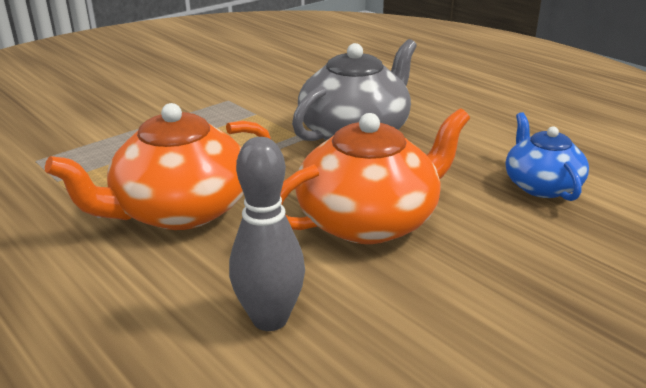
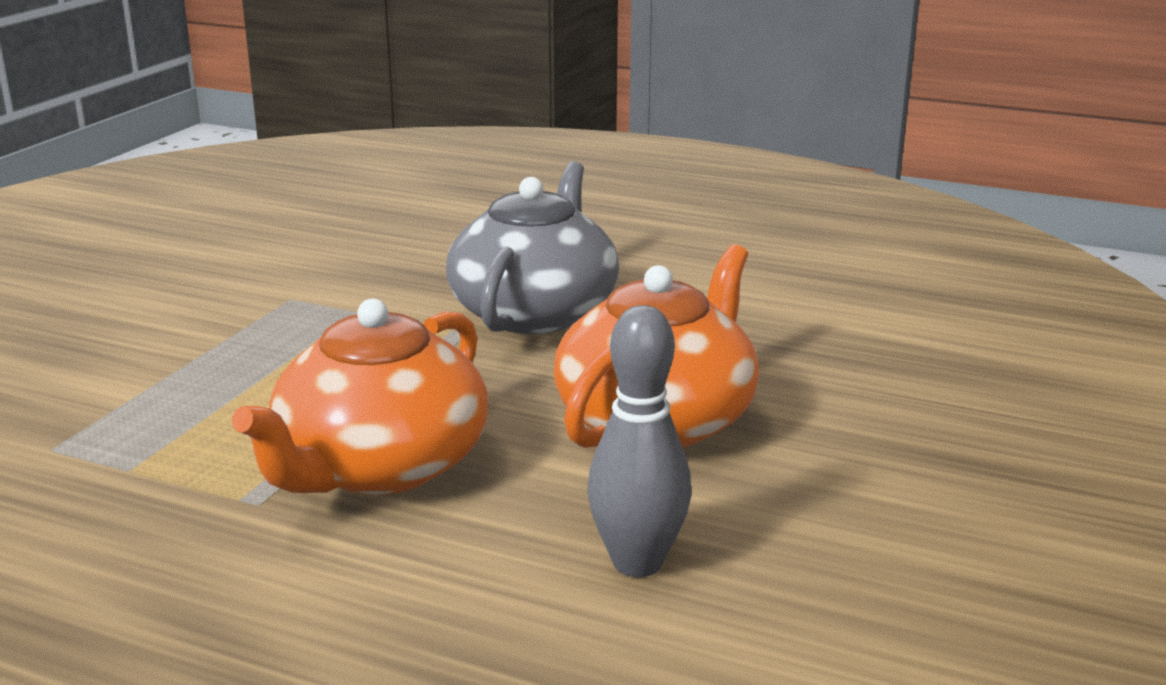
camera: 25 degrees left, 5 degrees down
blue teapot [505,112,589,201] -> none

